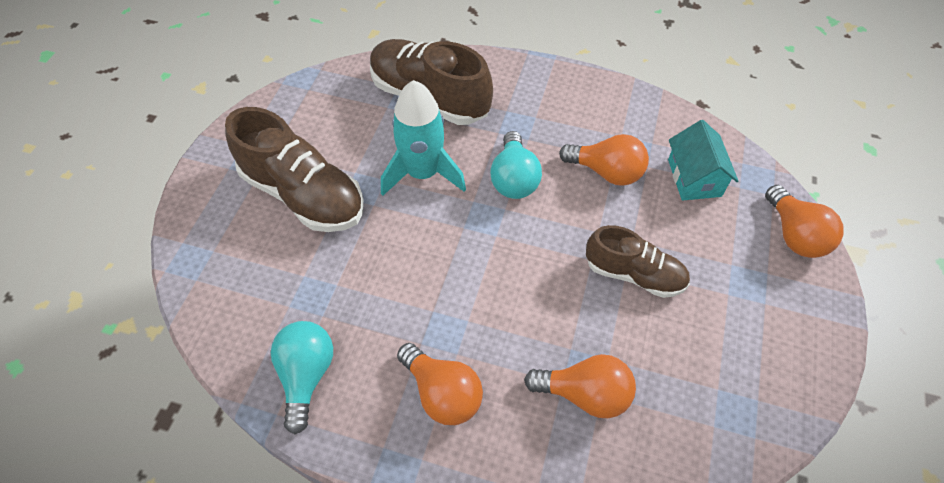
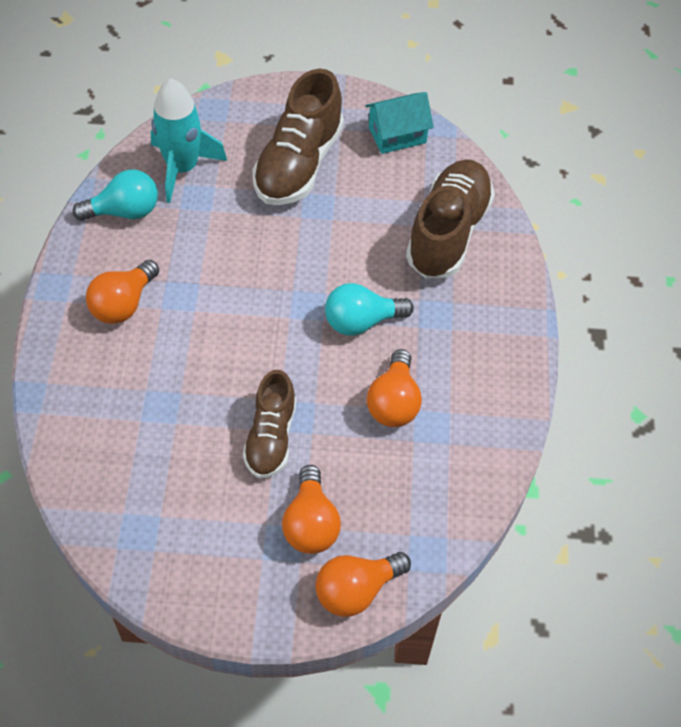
camera: 75 degrees right, 0 degrees up
turquoise rocket [381,80,466,196] -> turquoise rocket moved to [151,78,227,203]
orange light bulb [524,354,636,418] -> orange light bulb moved to [282,465,341,554]
turquoise house [668,120,738,200] -> turquoise house moved to [365,92,434,154]

